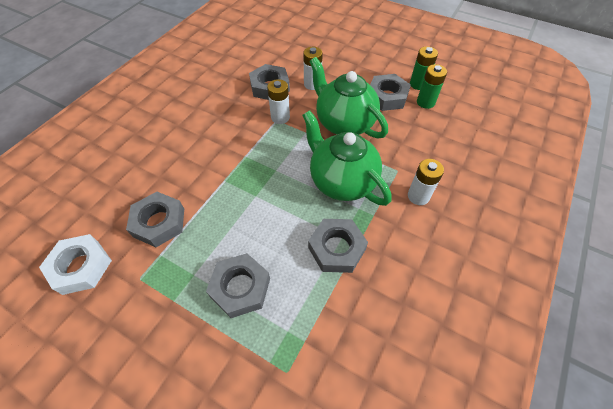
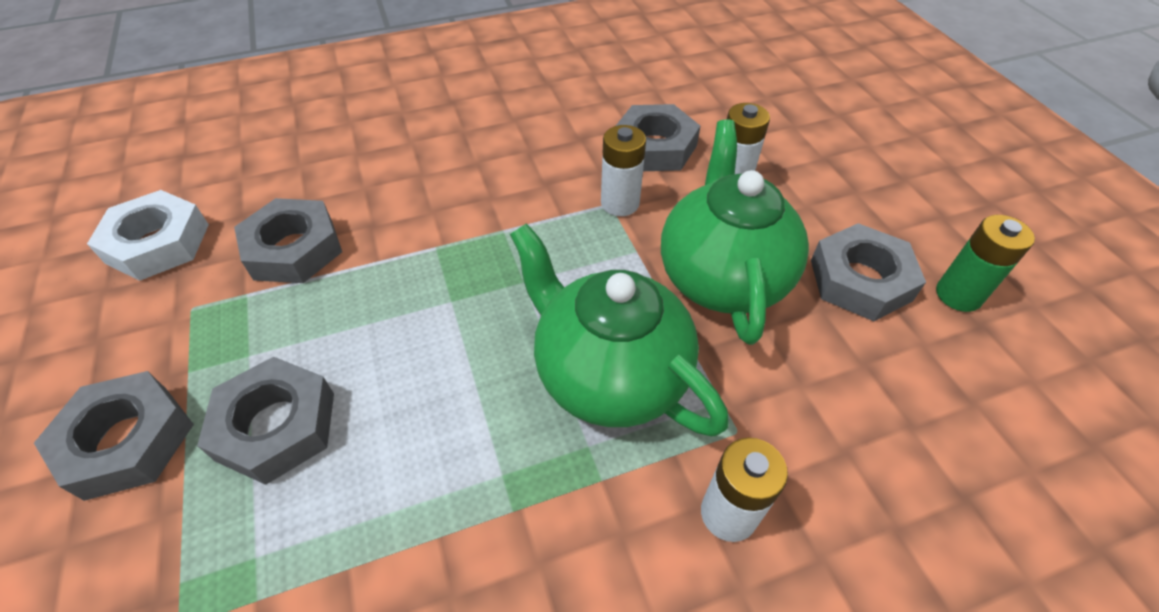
camera: 40 degrees right, 5 degrees down
green teapot [302,110,392,206] -> green teapot turned 45 degrees counterclockwise [510,223,728,436]
grey nut [308,219,368,273] -> grey nut moved to [34,371,194,501]
green battery [417,64,447,109] -> none

